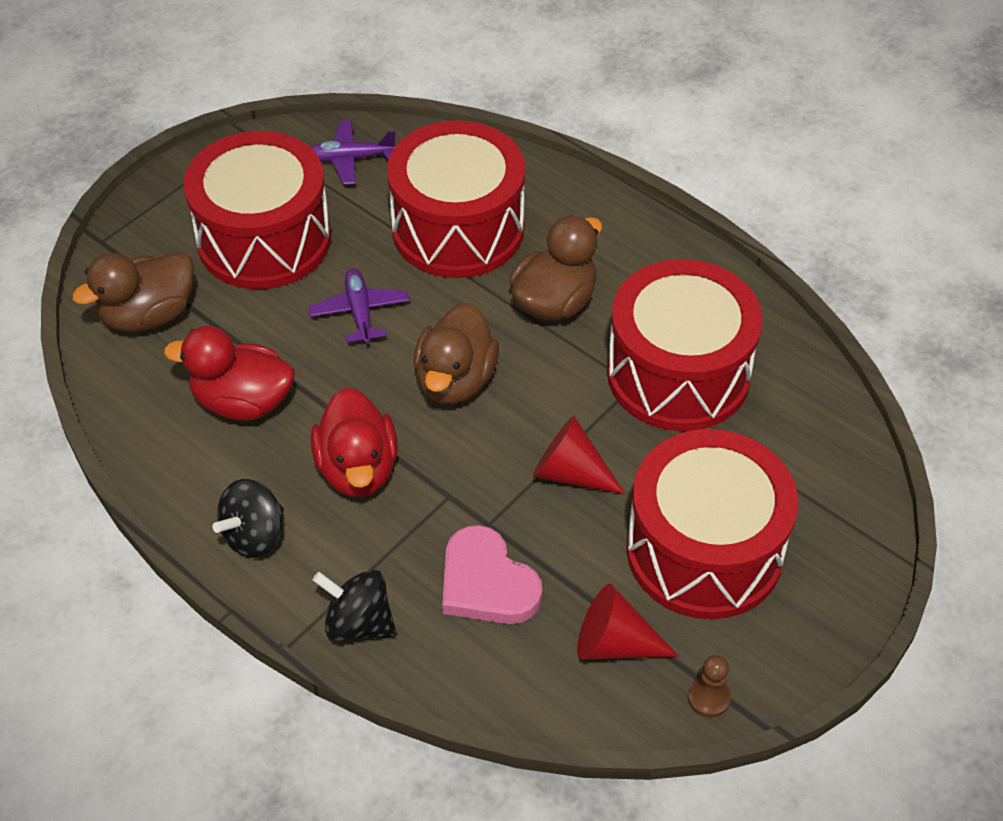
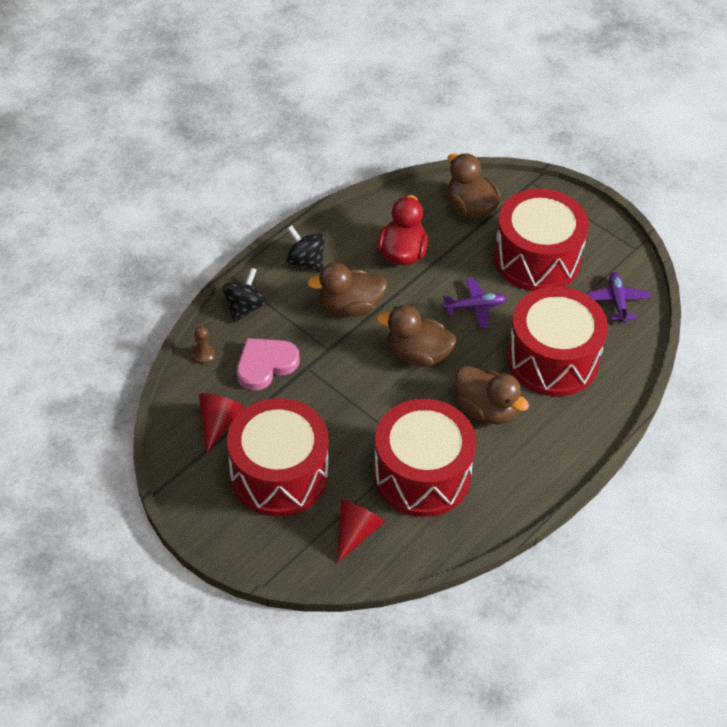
camera: 90 degrees right, 0 degrees up
red duck [311,388,398,497] -> brown duck [307,263,387,316]
red cone [533,416,625,495] -> red cone moved to [337,499,385,563]
brown pawn [688,655,731,717] -> brown pawn moved to [192,326,215,364]

